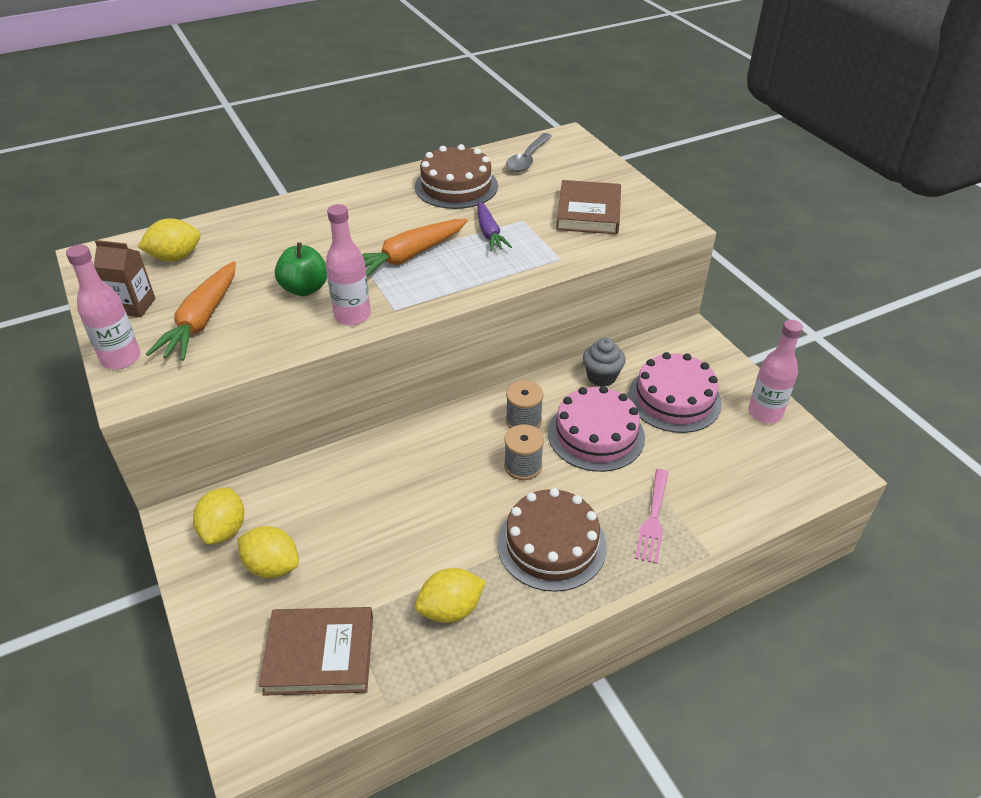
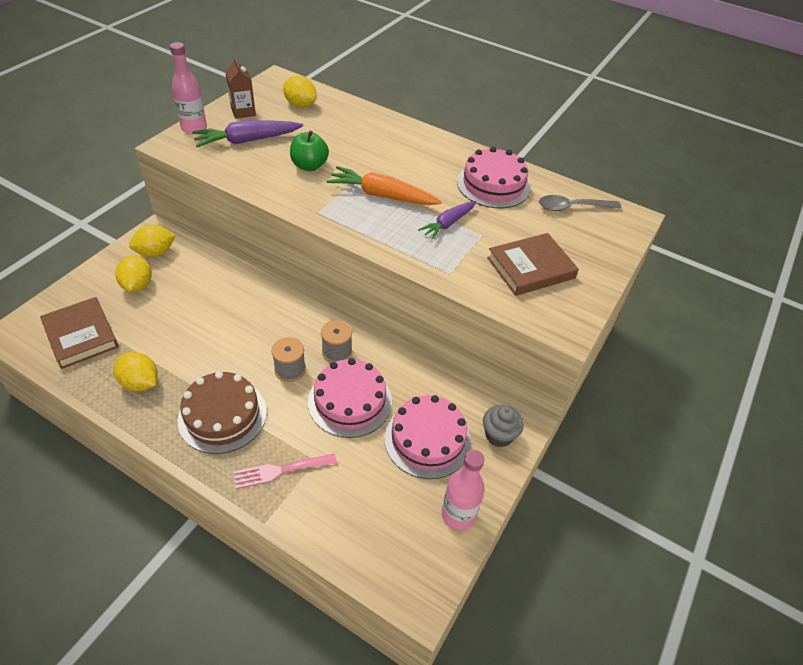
camera: 55 degrees right, 5 degrees up
orange carrot [146,261,236,361] -> purple carrot [192,120,303,147]
pink bottle [326,204,371,325] -> none
brown cake [415,144,498,209] -> pink cake [457,147,530,208]
grey cupcake [583,338,626,386] -> grey cupcake moved to [483,405,524,447]

